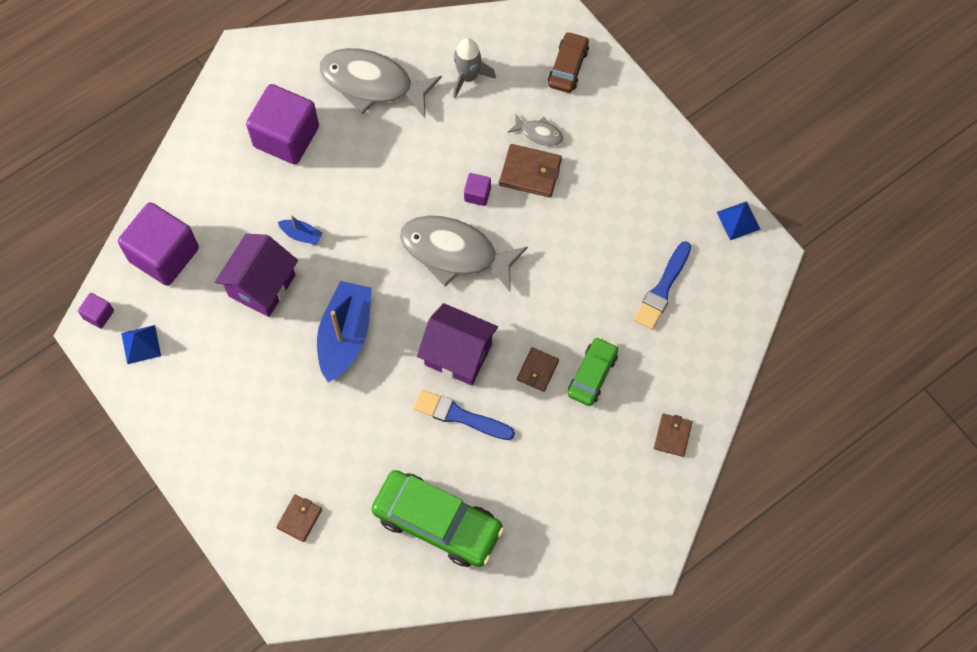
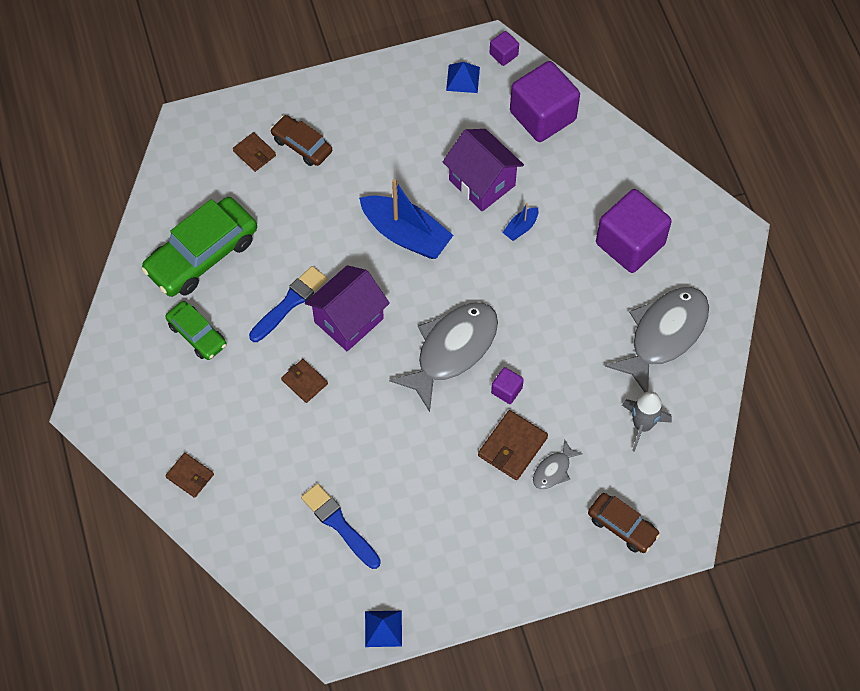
camera: 110 degrees right, 5 degrees down
green car [568,337,618,406] -> green car moved to [165,301,226,360]
none -> brown car [270,115,332,166]

